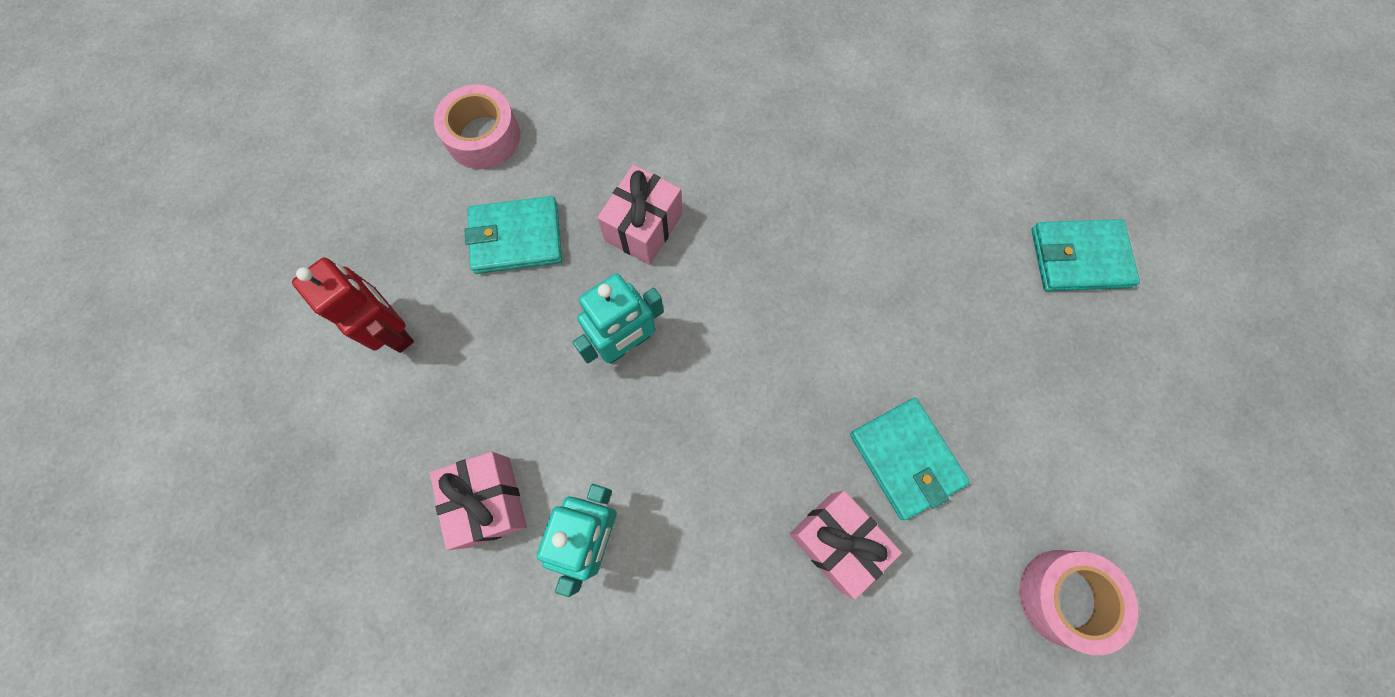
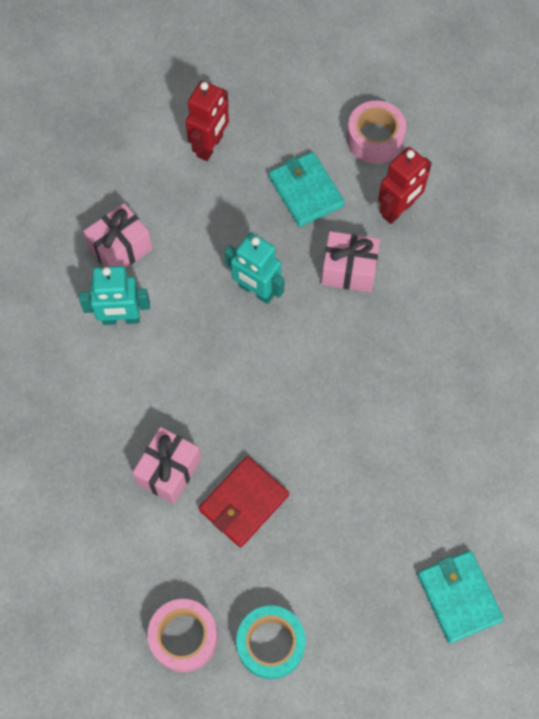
camera: 70 degrees right, 5 degrees down
turquoise wallet [850,398,970,520] -> red wallet [199,456,289,547]
none -> turquoise tape [236,606,306,679]
none -> red robot [378,147,432,224]

